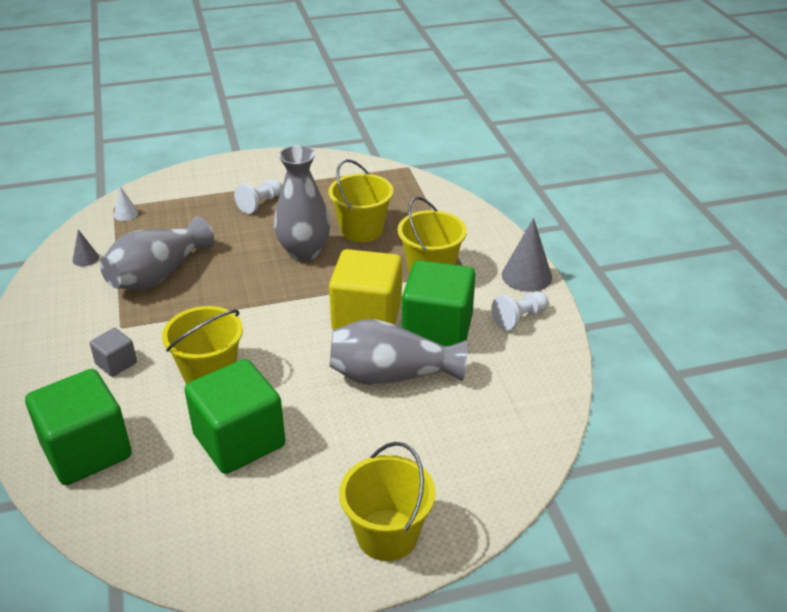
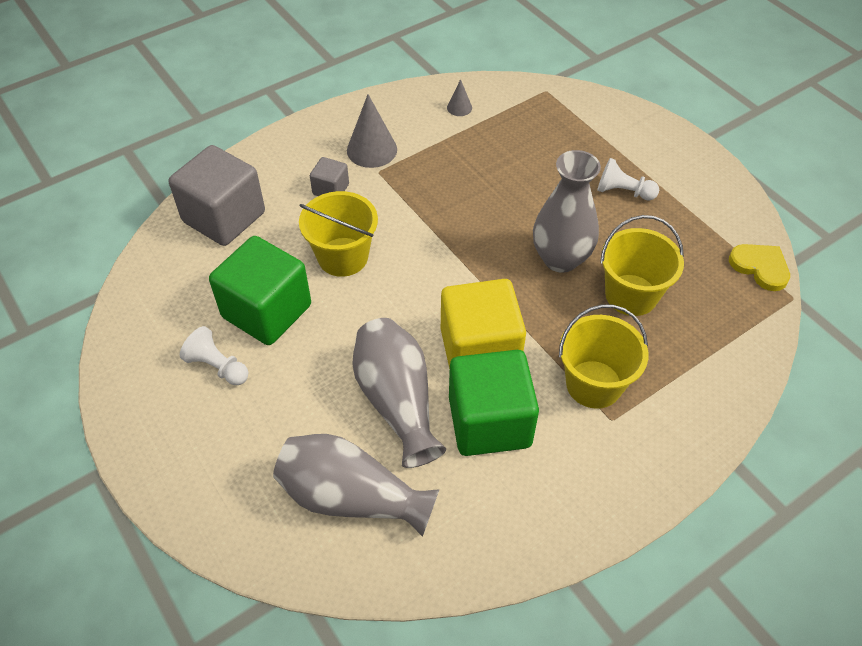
camera: 70 degrees right, 15 degrees up
green cube [25,369,132,485] -> grey cube [169,145,265,246]
grey vase [100,217,214,290] -> grey vase moved to [273,434,440,537]
white cone [114,186,138,221] -> none
yellow bucket [339,442,436,561] -> none
white pawn [491,292,549,330] -> white pawn moved to [180,326,248,385]
grey cone [502,218,552,292] -> grey cone moved to [347,94,397,168]
none -> yellow heart [729,244,790,291]

